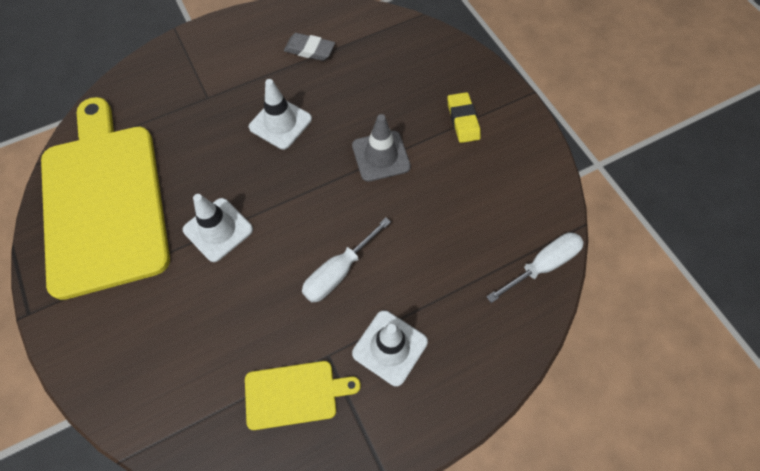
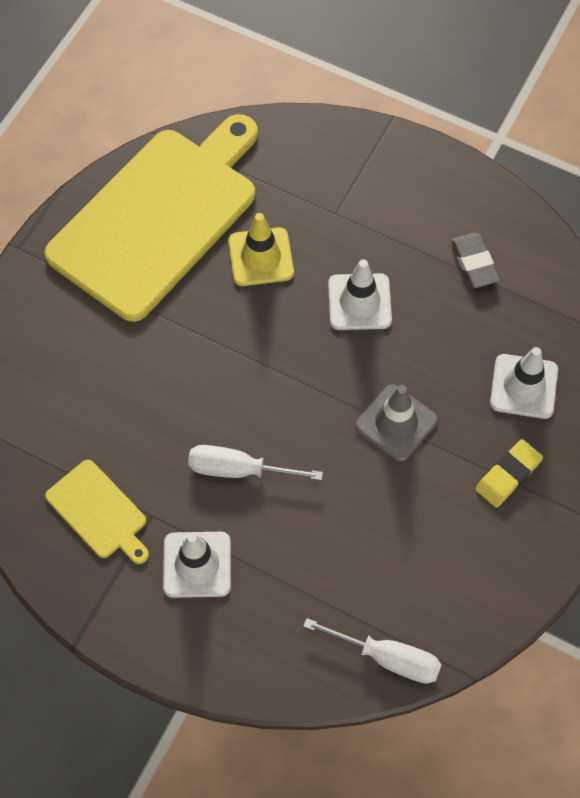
camera: 55 degrees right, 0 degrees up
white traffic cone [183,194,253,262] -> white traffic cone moved to [490,347,558,419]
none -> yellow traffic cone [228,213,294,286]

